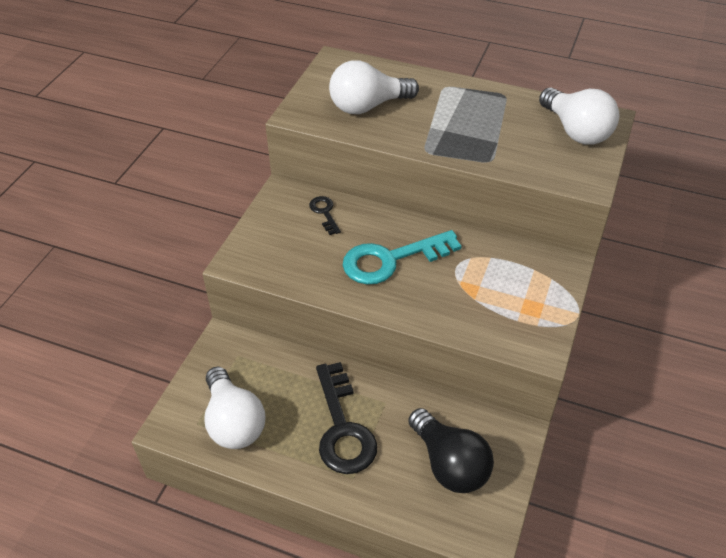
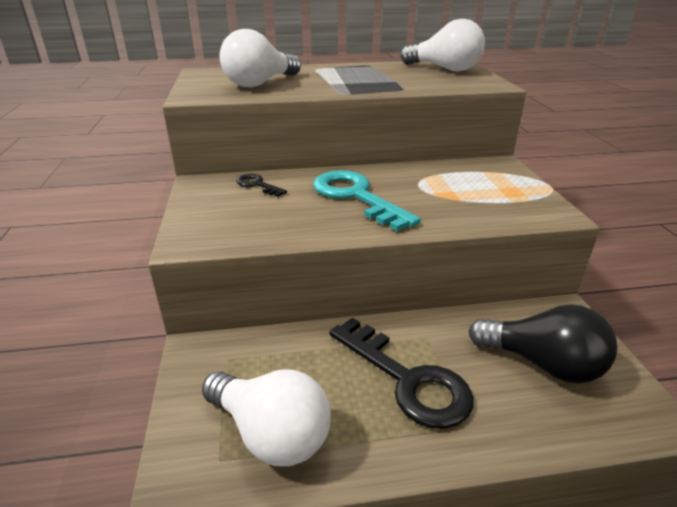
camera: 30 degrees left, 15 degrees down
turquoise key [343,230,461,285] -> turquoise key turned 105 degrees clockwise [313,170,421,231]

